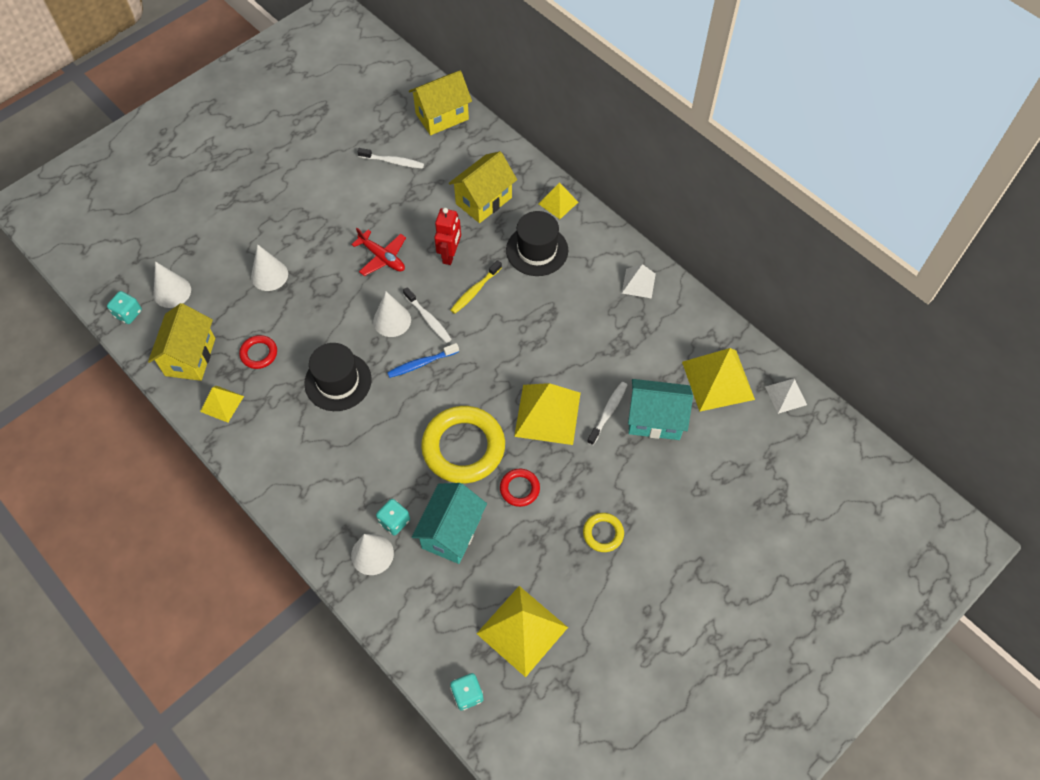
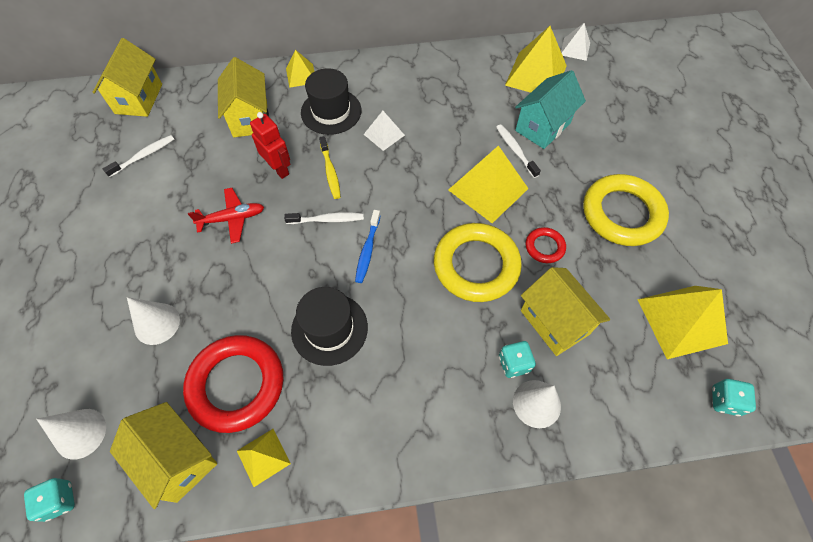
camera: 55 degrees left, 0 degrees up
red ring [239,335,277,369] -> red ring [183,335,283,433], size x2.11
white cone [373,291,411,337] -> none
turquoise house [412,483,487,564] -> yellow house [521,267,610,356]
yellow ring [583,513,624,552] -> yellow ring [583,174,669,246], size x2.11
white pyramid [622,264,656,298] -> white pyramid moved to [364,111,405,151]

